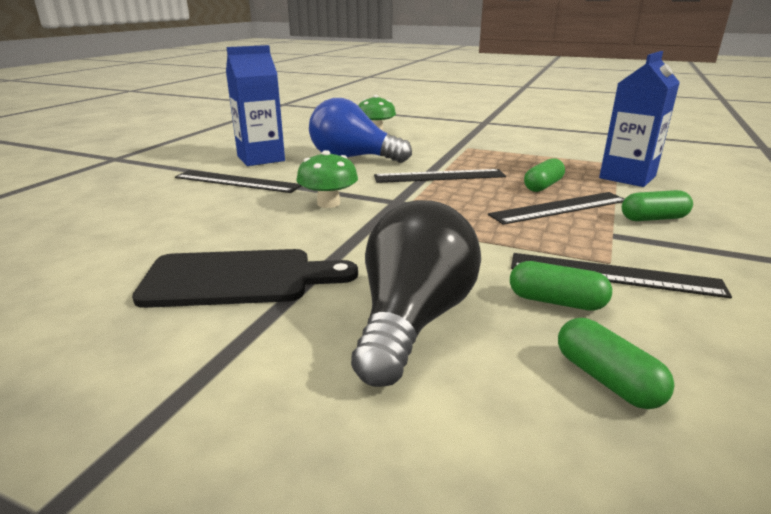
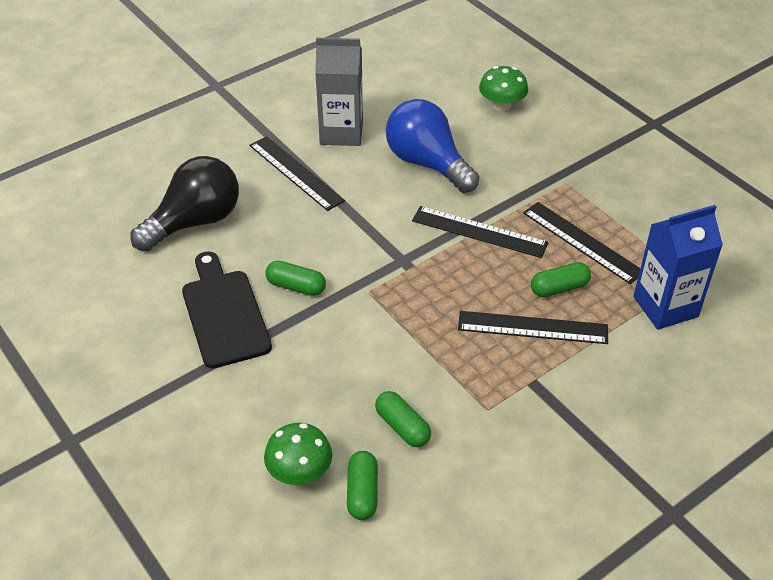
camera: 30 degrees right, 20 degrees up
black cutting board [132,249,358,308] -> black cutting board turned 135 degrees counterclockwise [182,251,272,368]
blue carton [226,45,285,166] -> grey carton [315,37,363,146]
green mushroom [296,150,358,208] -> green mushroom moved to [264,423,332,485]
black light bulb [351,200,481,387] -> black light bulb moved to [130,156,239,252]
black ruler [511,253,732,299] -> black ruler moved to [523,202,640,284]
green capsule [622,190,693,221] -> green capsule moved to [266,261,326,296]

